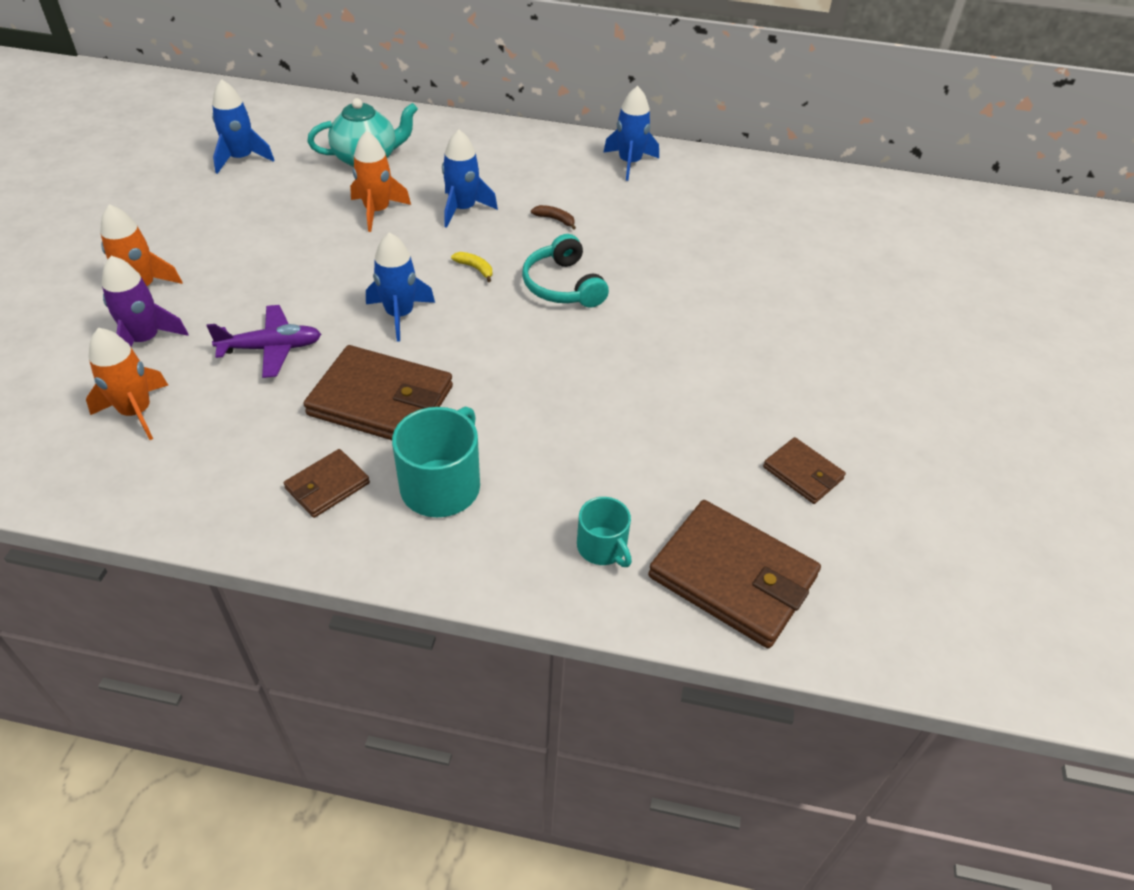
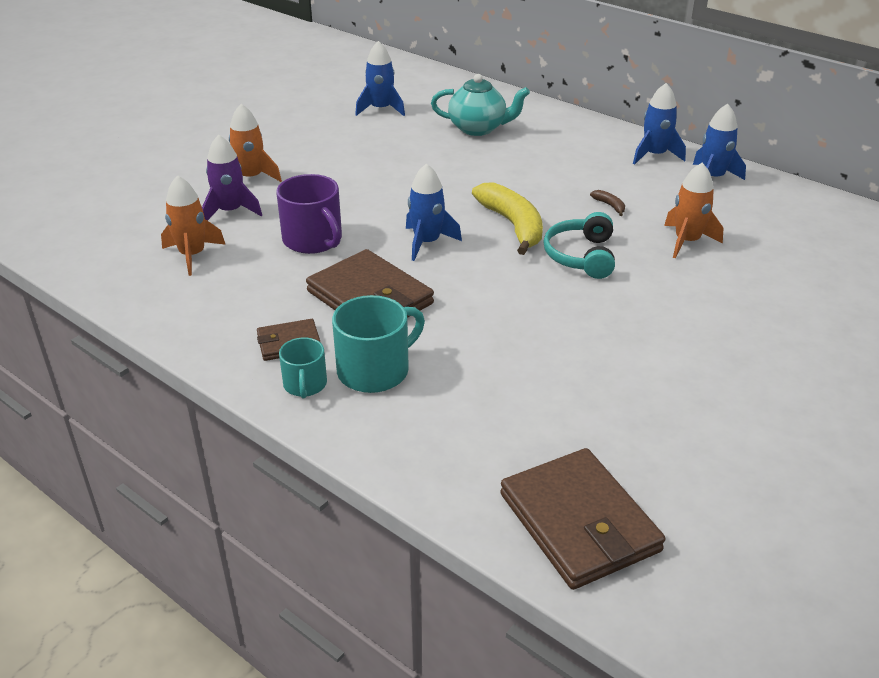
camera: 30 degrees right, 10 degrees down
purple plane [207,305,321,378] -> purple mug [276,174,342,254]
orange rocket [350,131,411,232] -> orange rocket moved to [664,163,724,258]
blue rocket [442,130,498,228] -> blue rocket moved to [633,83,686,165]
yellow banana [451,252,492,282] -> yellow banana [472,182,543,255], size x2.46
turquoise mug [577,497,632,567] -> turquoise mug moved to [279,337,327,399]
brown wallet [763,437,846,504] -> none

